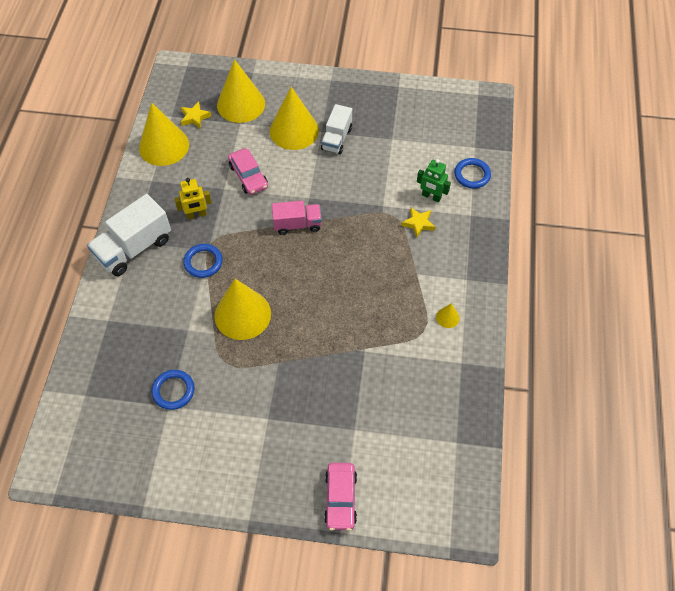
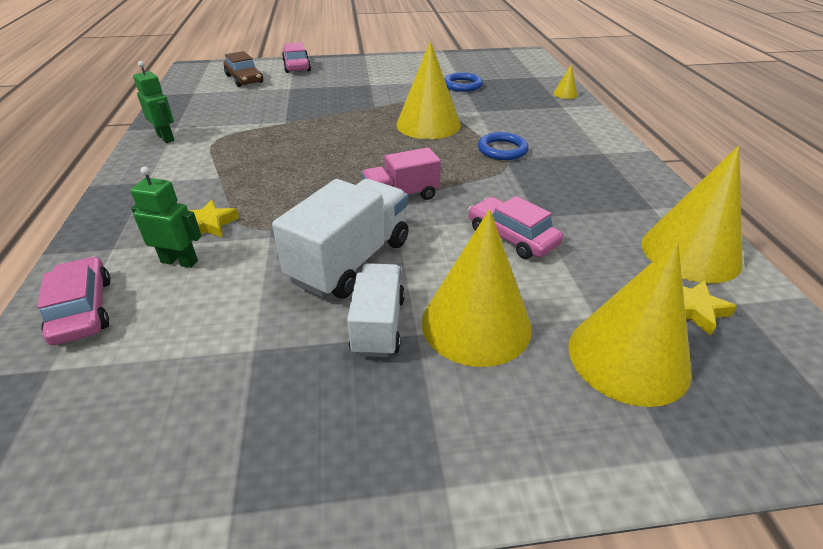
camera: 165 degrees right, 20 degrees down
white truck [87,194,171,276] -> white truck moved to [272,179,409,299]
yellow robot [174,178,212,219] -> none
yellow cone [436,303,460,328] -> yellow cone moved to [553,64,578,99]
blue ring [454,158,491,188] -> pink car [37,257,110,345]
none -> green robot [133,61,175,143]
none -> brown car [224,51,263,87]

